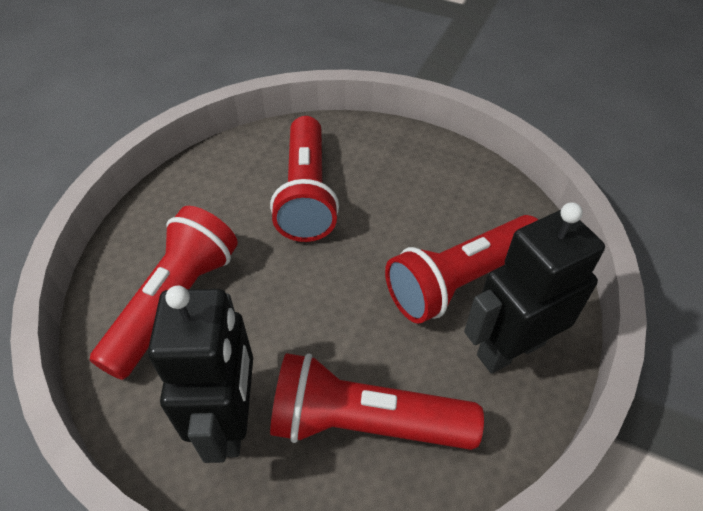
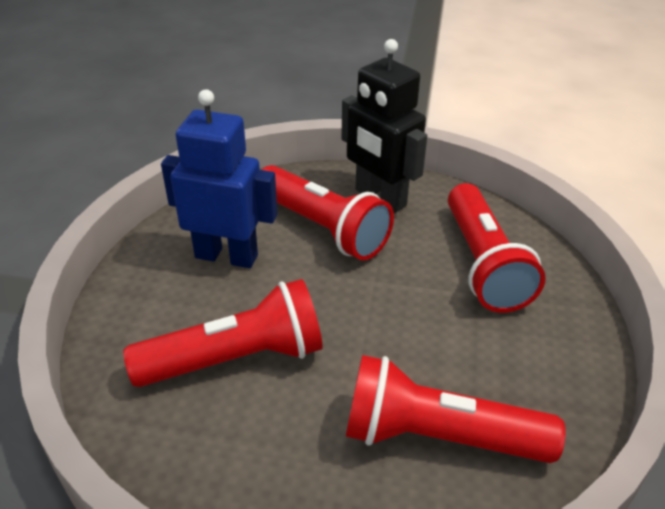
camera: 105 degrees left, 10 degrees down
black robot [148,285,253,463] -> none
none -> blue robot [161,89,277,268]

